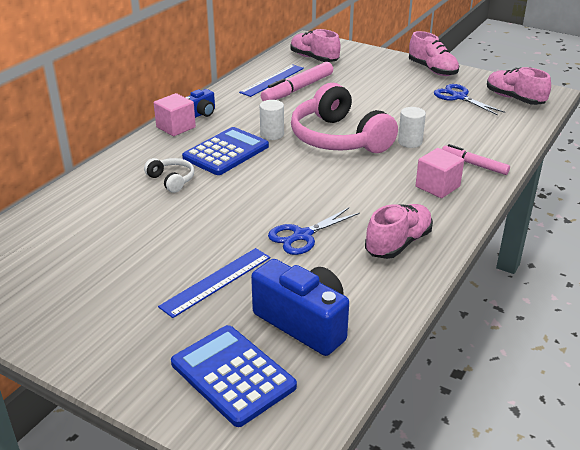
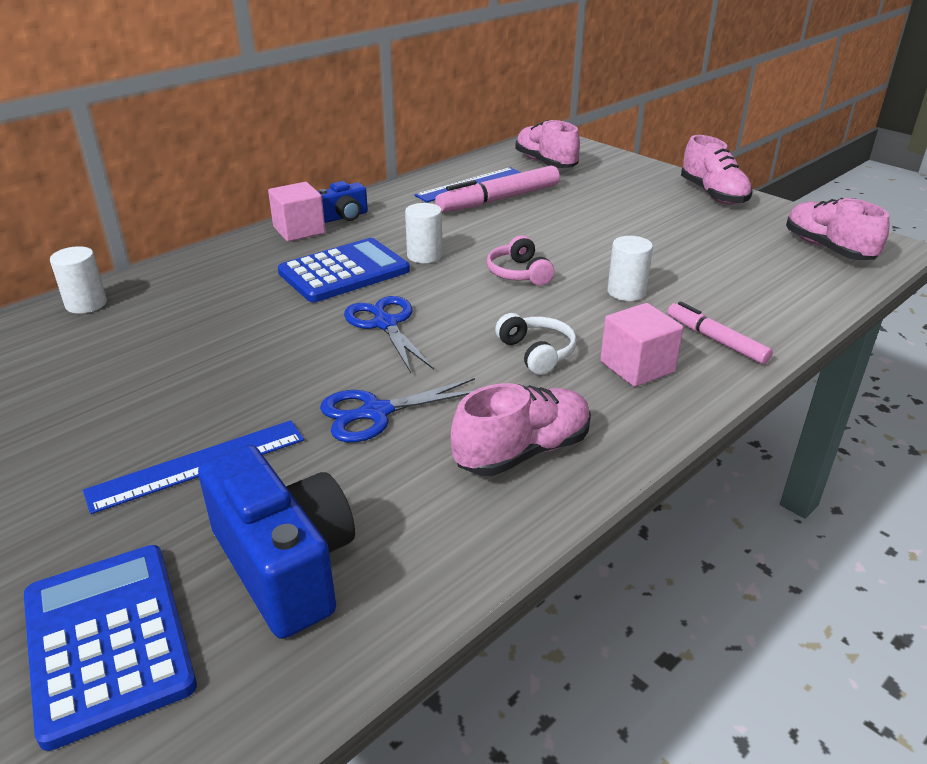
camera: 15 degrees right, 0 degrees up
white headphones [144,158,194,193] -> white headphones moved to [495,313,577,375]
pink headphones [291,83,398,153] -> pink headphones [487,235,554,286], size x0.44
blue scissors [434,84,505,115] -> blue scissors moved to [344,296,434,373]
none -> white cylinder [50,246,107,314]

